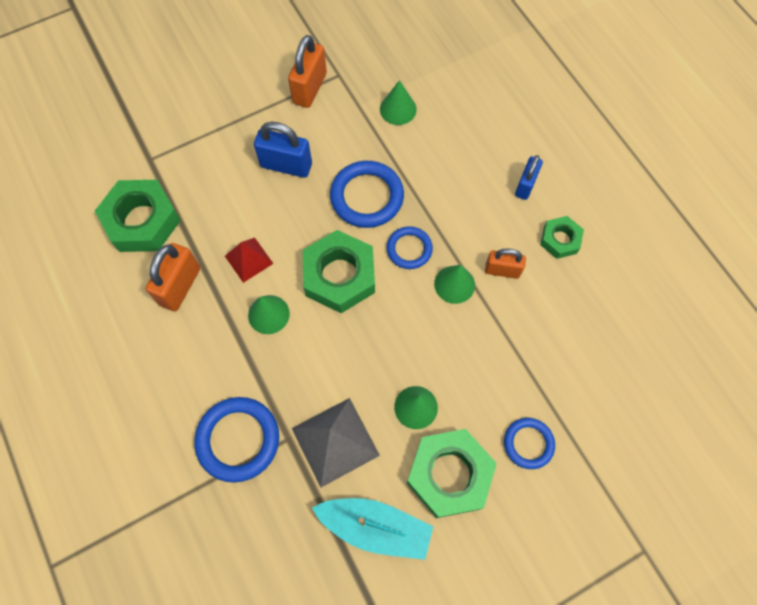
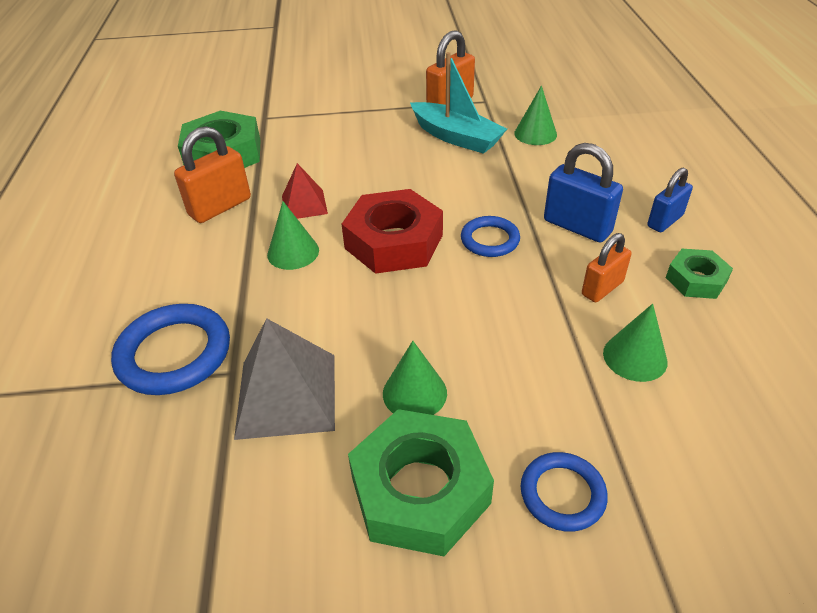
camera: 25 degrees right, 25 degrees down
blue padlock [254,122,312,178] -> blue padlock moved to [544,143,623,243]
green nut [303,230,375,313] -> red nut [342,189,443,274]
turquoise boat [312,498,433,560] -> turquoise boat moved to [410,52,507,154]
blue ring [330,161,404,228] -> none
green cone [434,265,475,304] -> green cone moved to [603,304,668,382]
orange padlock [485,248,526,279] -> orange padlock turned 75 degrees counterclockwise [582,233,632,302]

